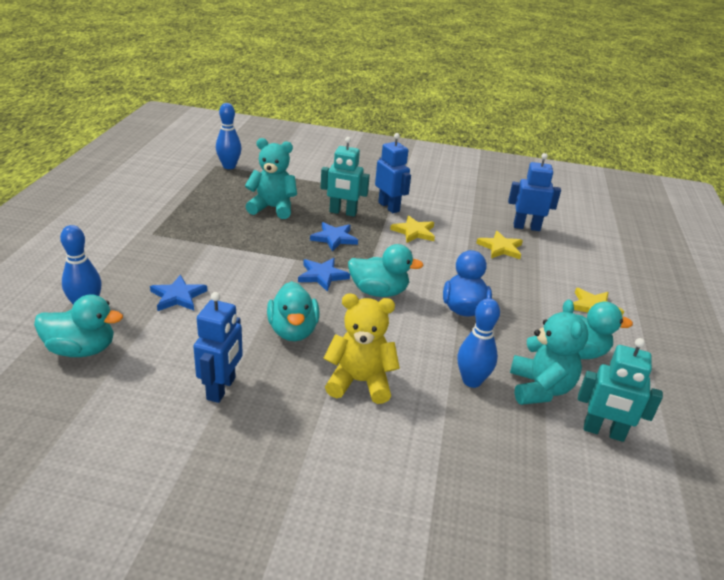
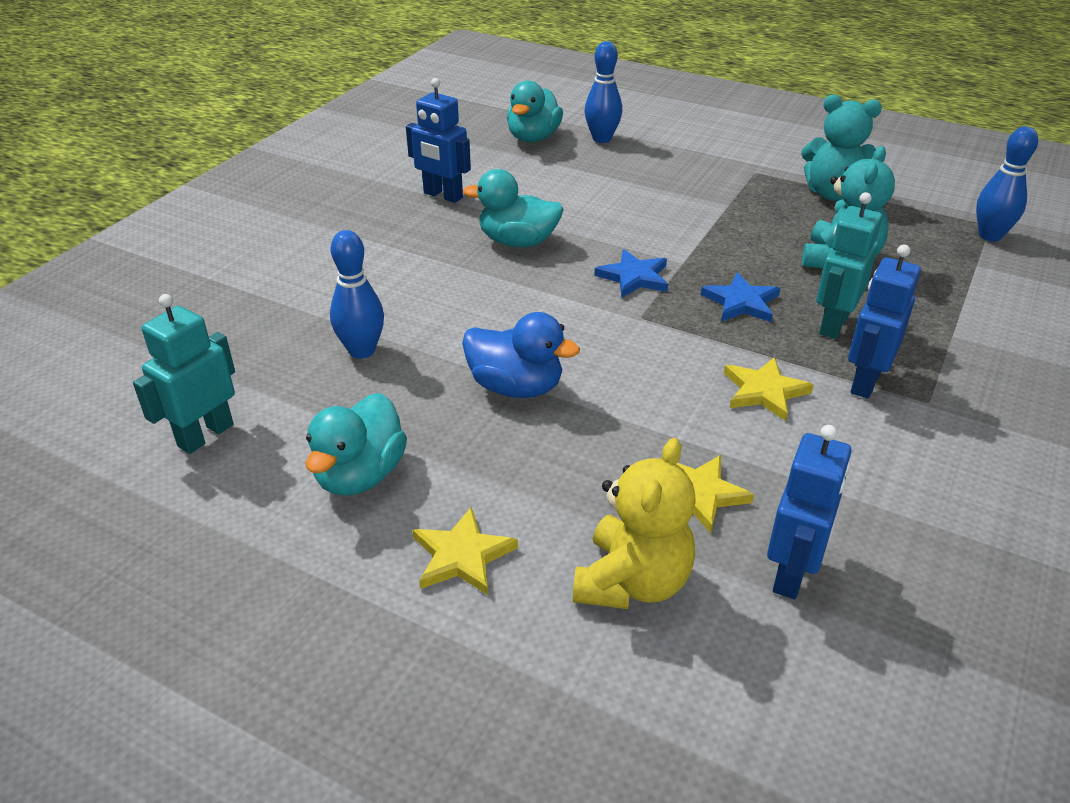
camera: 110 degrees right, 5 degrees up
blue star [150,275,207,311] -> none
yellow teddy bear [324,294,400,404] -> yellow teddy bear moved to [573,438,696,609]
turquoise duck [348,244,424,297] -> none
blue robot [375,133,411,213] -> blue robot turned 135 degrees clockwise [848,245,921,399]
turquoise teddy bear [510,299,588,405] -> turquoise teddy bear moved to [801,95,882,201]

